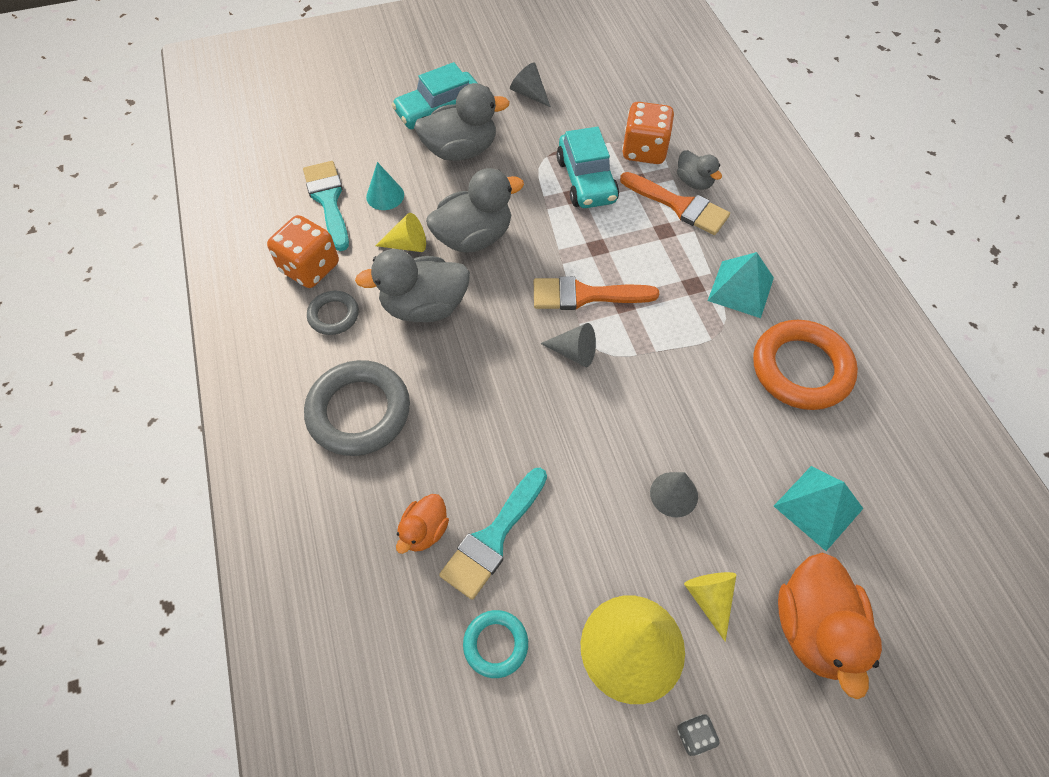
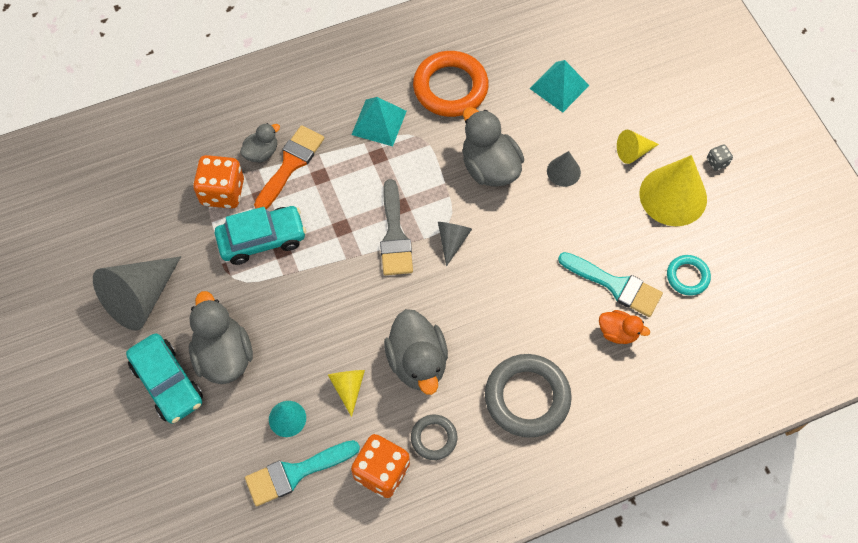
camera: 95 degrees left, 5 degrees up
grey duck [426,168,524,252] -> grey duck moved to [463,107,524,187]
grey cone [510,62,551,107] -> grey cone [93,256,181,331], size x1.97
orange brush [534,276,659,310] -> grey brush [380,179,413,275]
orange duck [778,552,882,699] -> none

